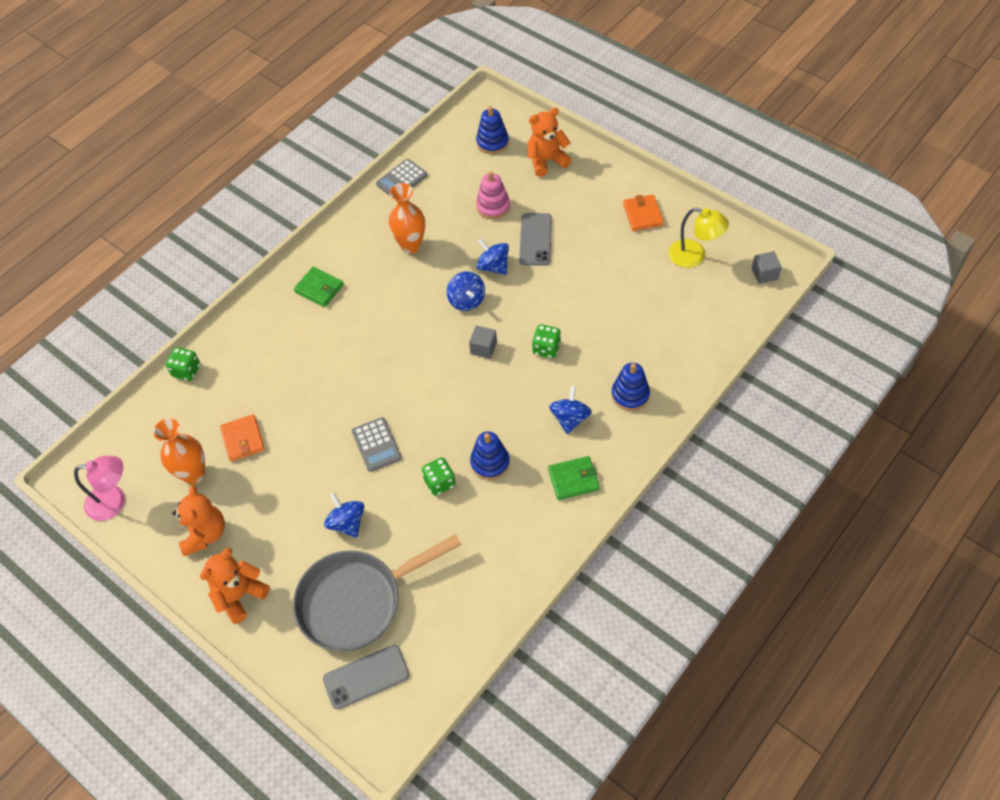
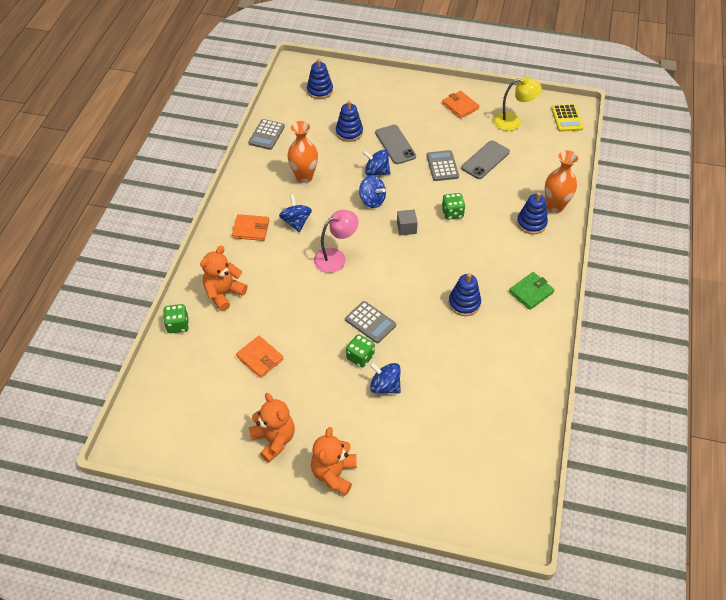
camera: 30 degrees left, 5 degrees down
pink lamp [74,456,125,521] -> pink lamp moved to [314,210,359,273]
orange vase [153,418,205,484] -> orange vase moved to [545,150,579,213]
grey pan [293,534,462,651] -> none
green wallet [294,267,344,307] -> orange wallet [232,214,269,241]
grey phone [323,645,409,709] -> grey phone moved to [461,140,510,179]
green dice [422,457,456,496] -> green dice moved to [346,334,375,368]
pink stacking toy [476,171,510,219] -> blue stacking toy [336,101,363,142]
orange teddy bear [528,108,572,177] -> orange teddy bear moved to [200,246,247,311]
blue spinning top [549,386,592,434] -> blue spinning top moved to [279,195,312,232]
grey cube [752,251,782,284] -> yellow calculator [551,104,583,132]
none -> grey calculator [427,150,459,181]

